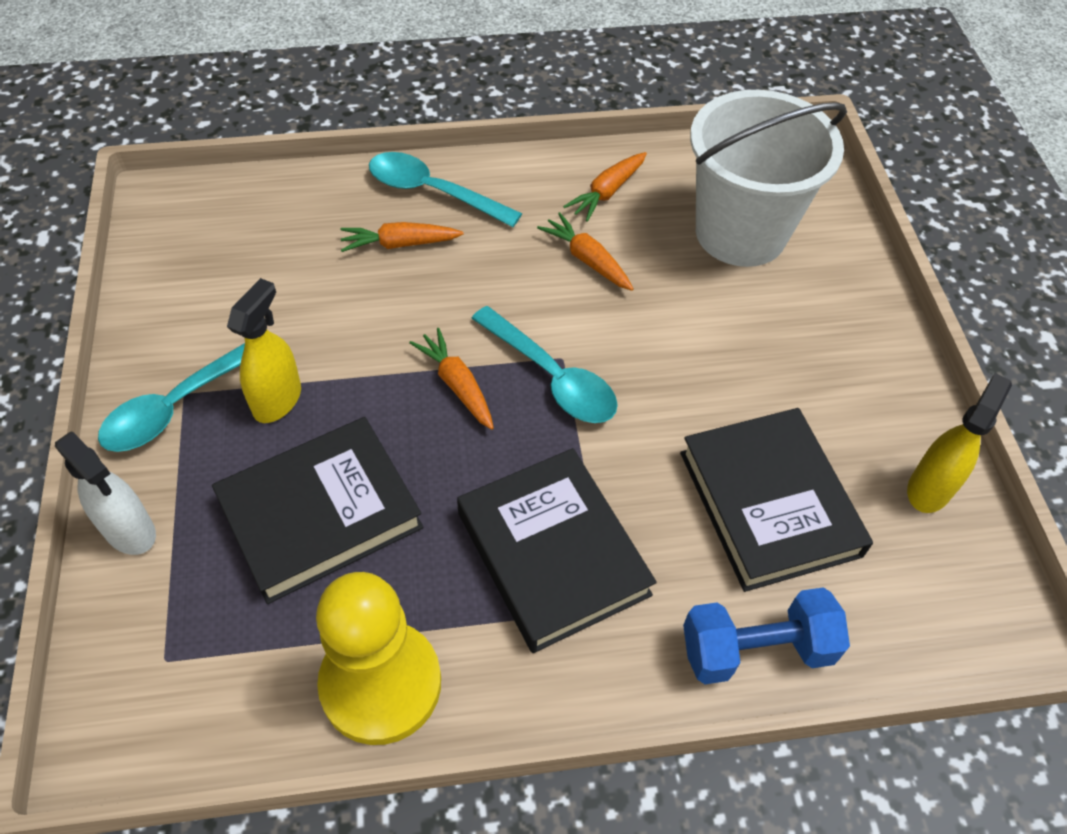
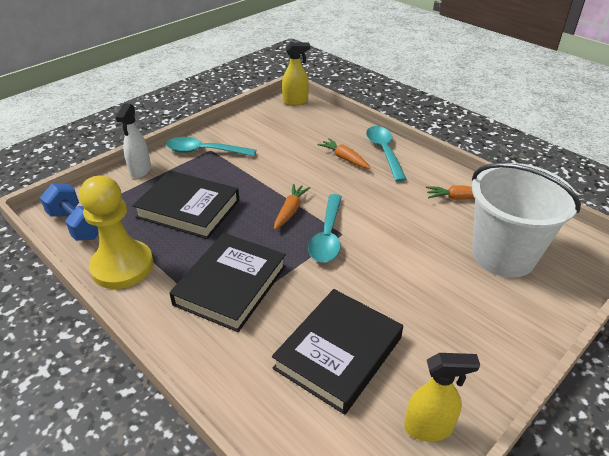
camera: 55 degrees right, 15 degrees down
yellow spray bottle [227,278,301,423] -> yellow spray bottle moved to [282,42,310,106]
orange carrot [537,212,634,291] -> none
blue dumbbell [683,587,850,684] -> blue dumbbell moved to [40,183,99,241]

